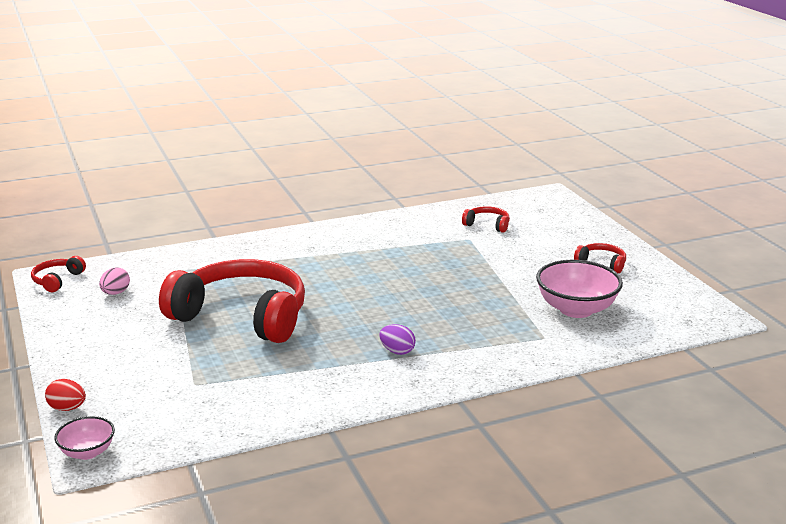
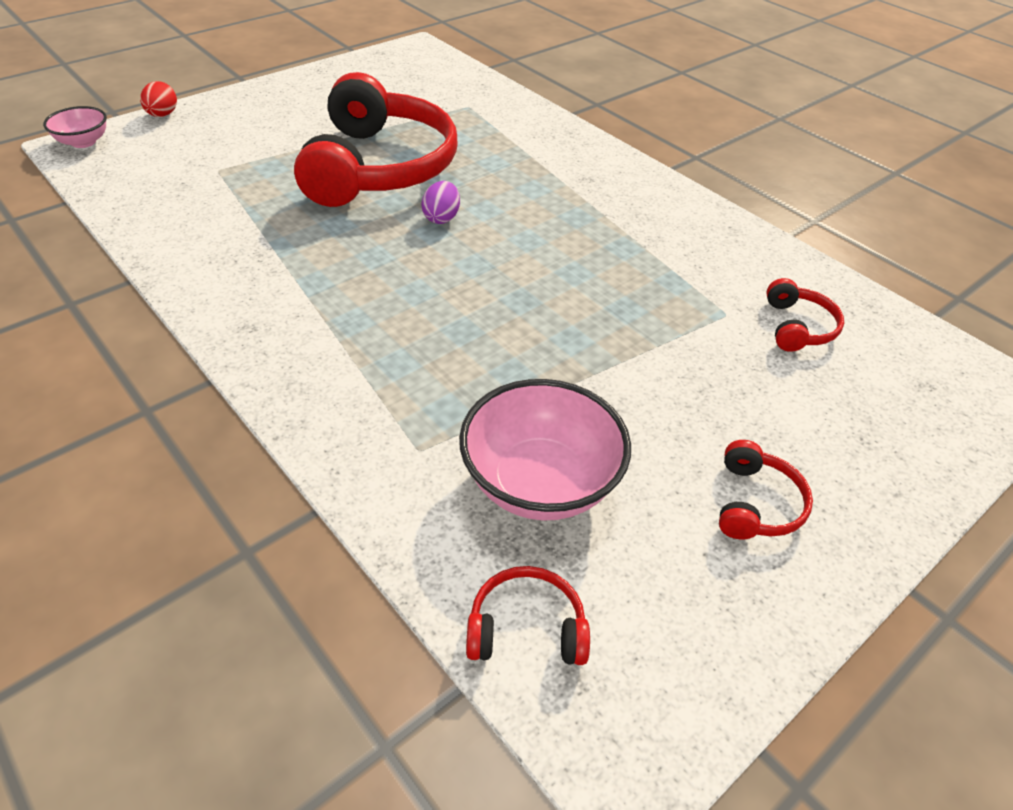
camera: 70 degrees right, 20 degrees up
red headphones [31,256,86,292] -> red headphones moved to [466,566,590,665]
pink egg [99,267,130,295] -> none
purple egg [379,324,416,355] -> purple egg moved to [421,181,460,224]

